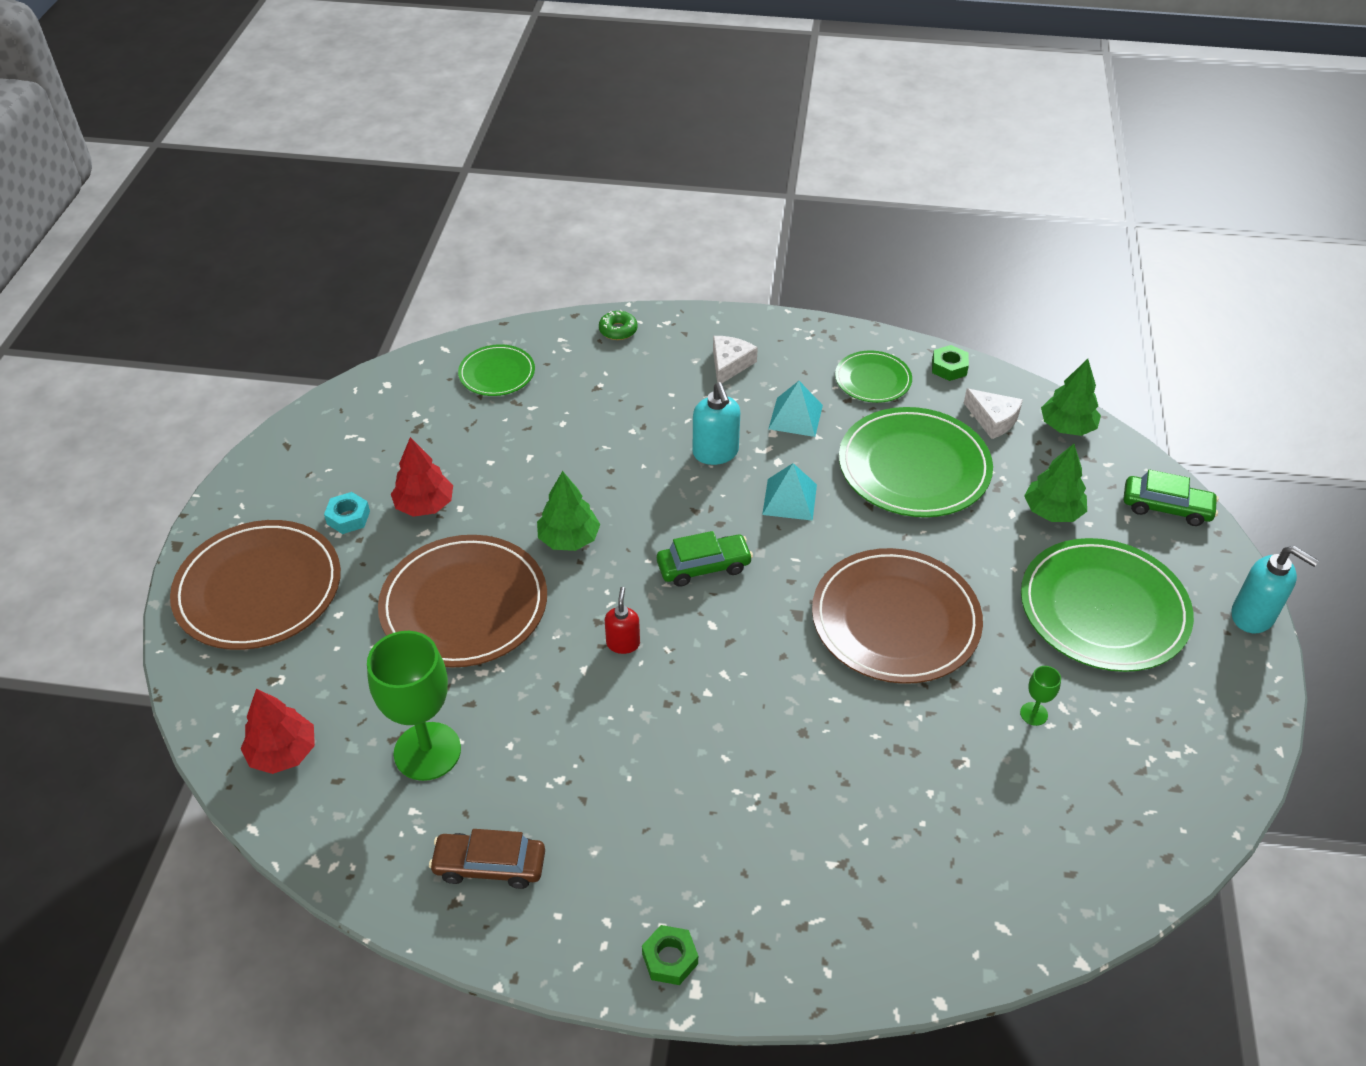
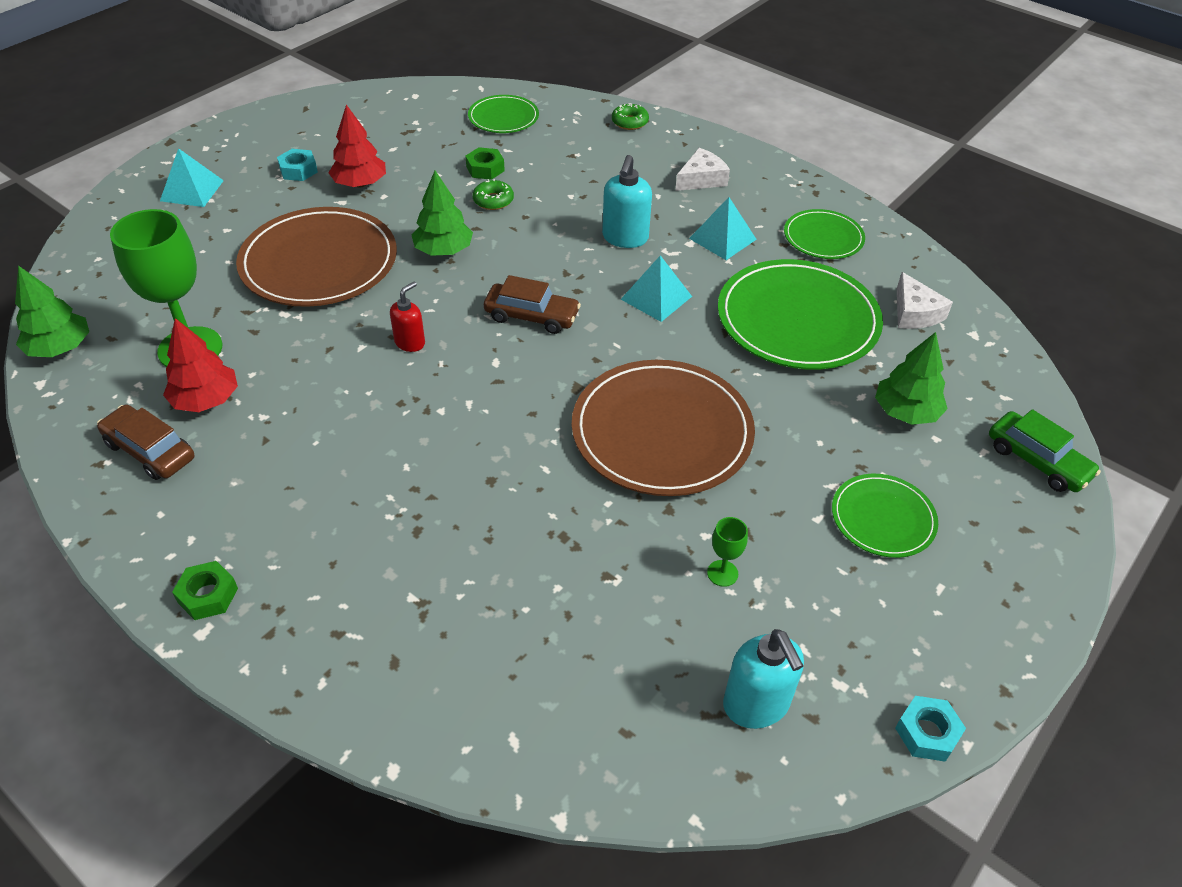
camera: 30 degrees right, 0 degrees up
brown plate [170,520,341,650] -> turquoise pyramid [160,148,224,207]
red tree [241,689,315,774] -> red tree moved to [163,318,238,412]
green car [657,531,753,587] -> brown car [484,275,581,334]
green nut [932,345,969,381] -> green nut moved to [466,147,505,180]
green plate [1021,538,1194,672] -> green plate [832,474,938,558], size x0.54
green tree [1041,359,1101,436] -> green tree moved to [15,265,89,357]
turquoise soap dispenser [1231,546,1319,633] -> turquoise soap dispenser moved to [723,629,804,729]
none -> green donut [472,179,514,210]
none -> turquoise nut [895,696,966,762]

